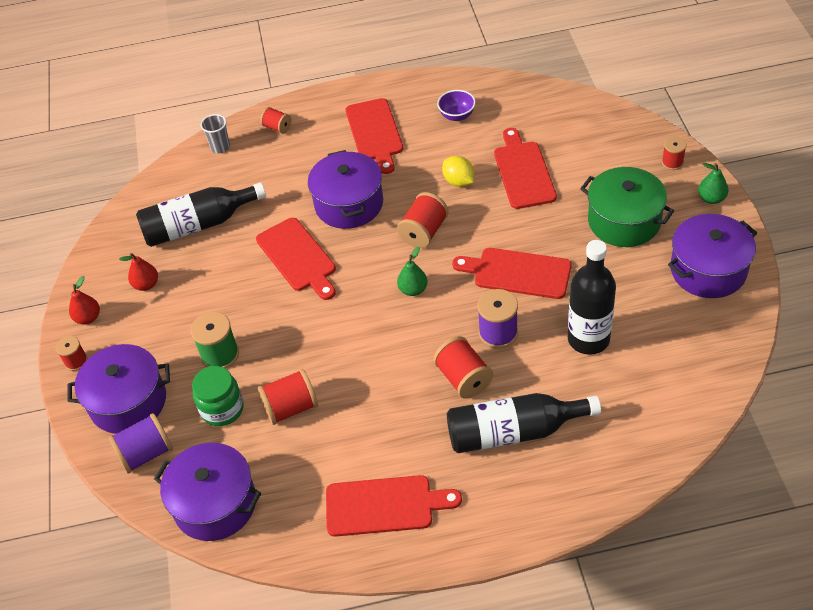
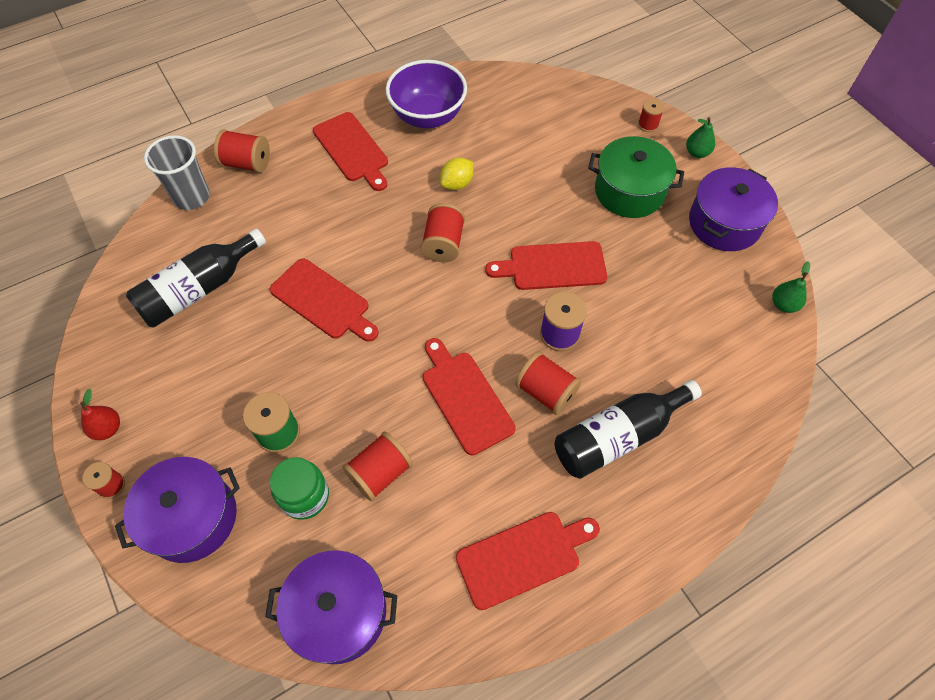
camera: 25 degrees left, 10 degrees up
purple spool [108,413,173,473] -> none
red pear [119,253,158,291] -> none
grey cup [200,114,230,154] -> grey cup [144,135,210,210], size x1.70
red spool [260,107,291,134] -> red spool [214,130,270,173], size x1.64
purple pot [308,150,383,229] -> none
green pear [397,247,428,296] -> green pear moved to [772,261,810,313]
purple bowl [437,90,476,121] -> purple bowl [386,60,467,128], size x2.04
yellow lemon [442,156,474,187] -> yellow lemon turned 75 degrees counterclockwise [440,157,474,190]
red cutting board [494,128,557,209] -> red cutting board moved to [423,338,516,455]
black bottle [568,240,616,355] -> none

